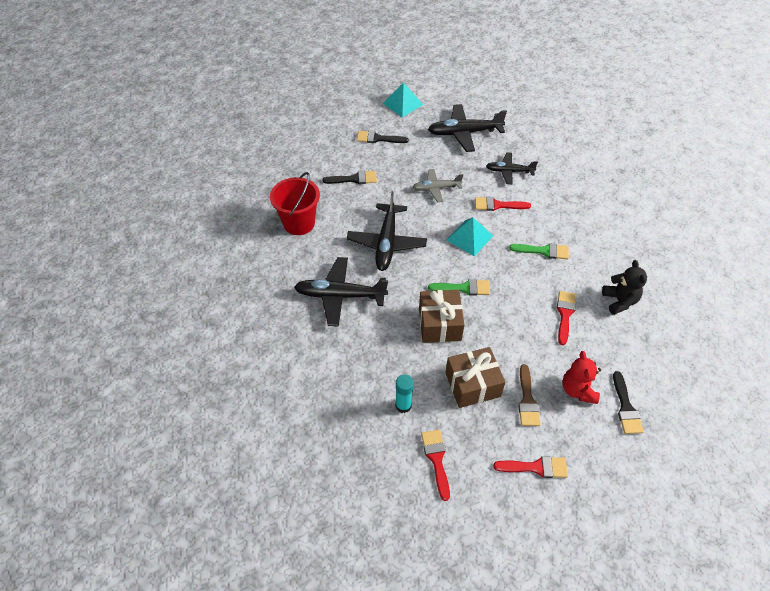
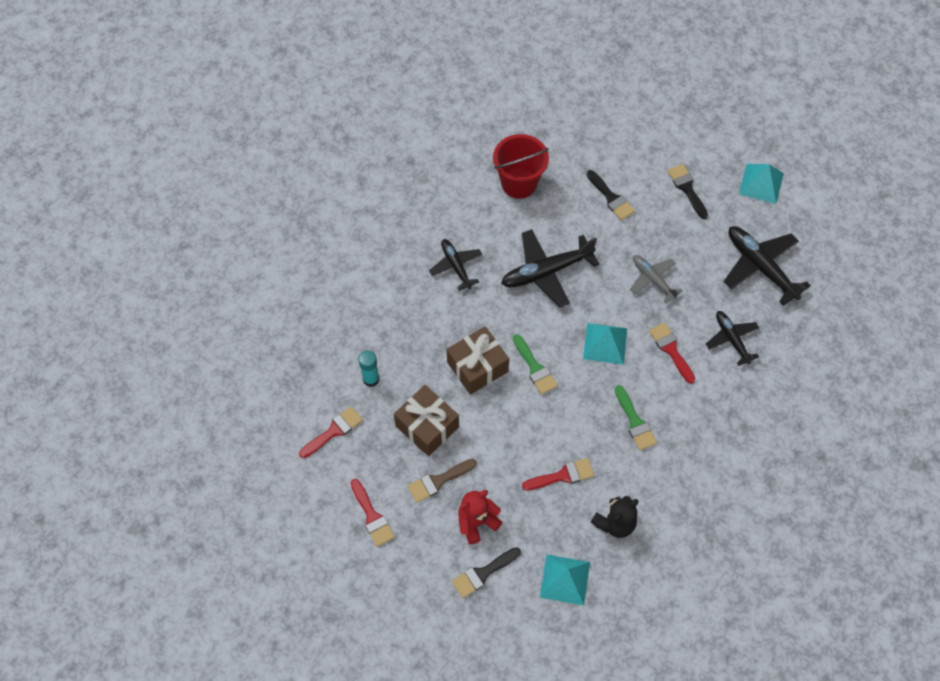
camera: 60 degrees right, 10 degrees up
black plane [294,257,388,327] -> black plane [429,239,482,291], size x0.61
none -> turquoise pyramid [540,555,590,605]

